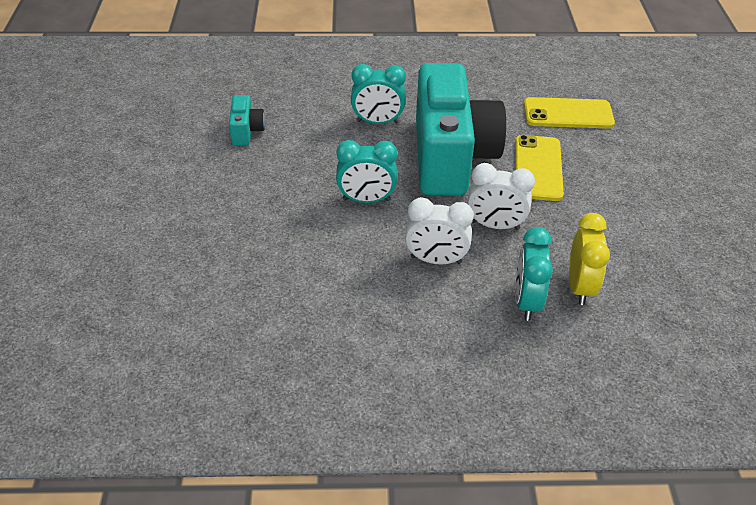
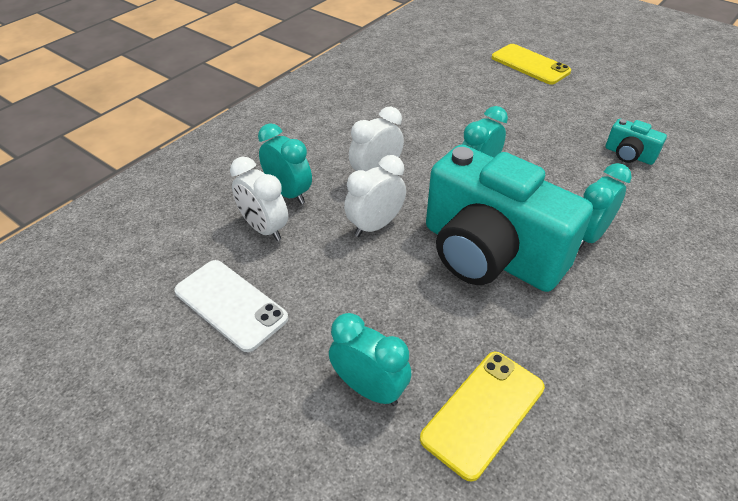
camera: 130 degrees right, 0 degrees up
yellow phone [515,135,564,201] -> yellow phone moved to [492,44,571,85]
yellow clock [569,213,610,305] -> white clock [230,156,288,241]
none -> white phone [174,260,288,352]
none -> turquoise clock [329,313,411,406]

